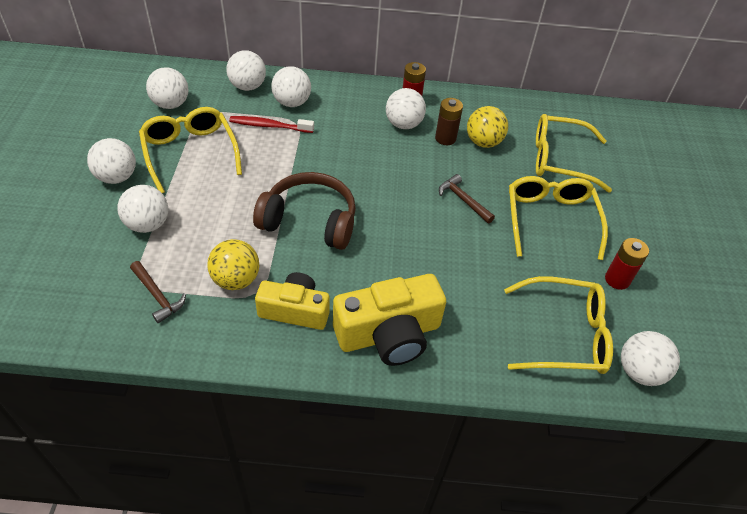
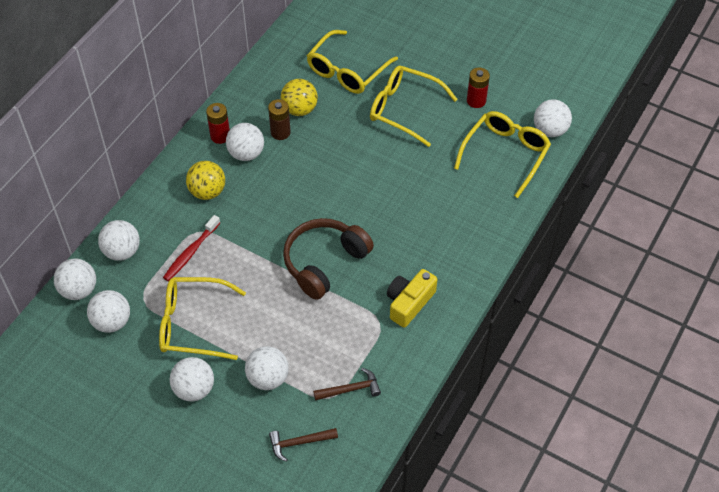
camera: 60 degrees left, 5 degrees up
yellow ball [207,239,259,290] -> yellow ball moved to [186,161,225,200]
white ball [271,66,311,107] -> white ball moved to [54,259,96,300]
yellow camera [333,274,446,366] -> none
brown hammer [439,174,495,223] -> brown hammer moved to [269,428,338,462]

